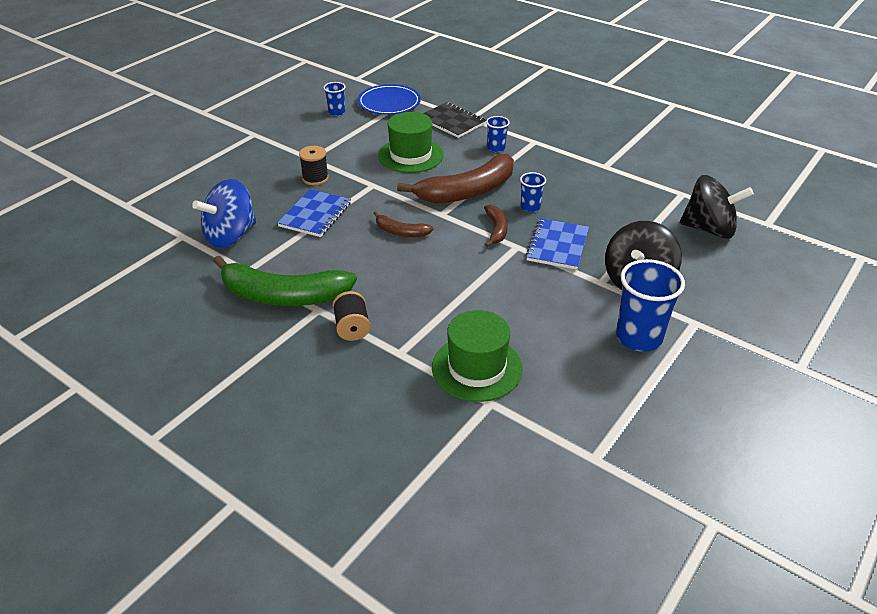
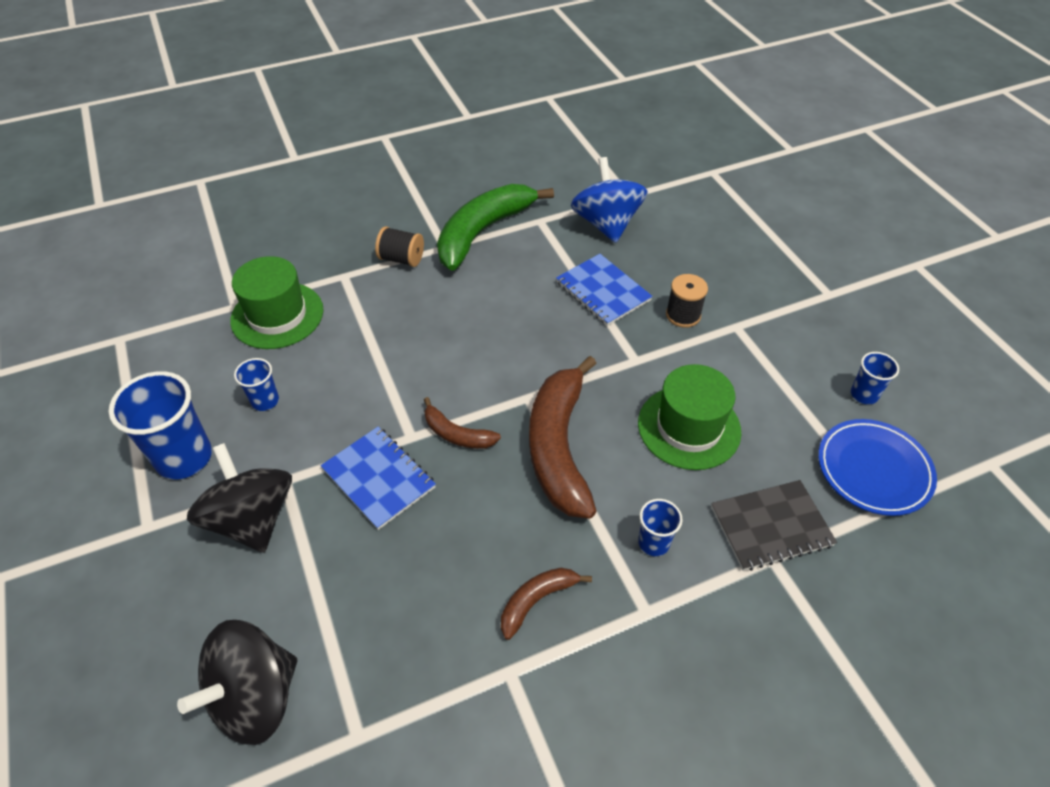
camera: 120 degrees right, 10 degrees up
brown banana [373,211,434,237] -> brown banana moved to [501,568,592,640]
blue cup [520,172,546,212] -> blue cup moved to [234,358,279,411]

